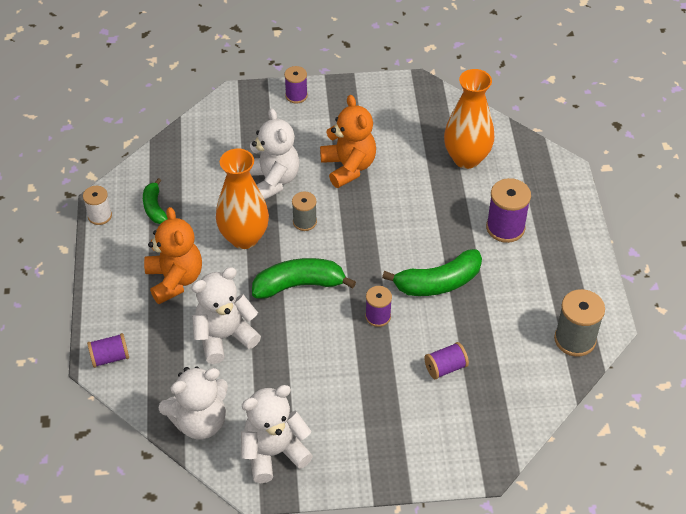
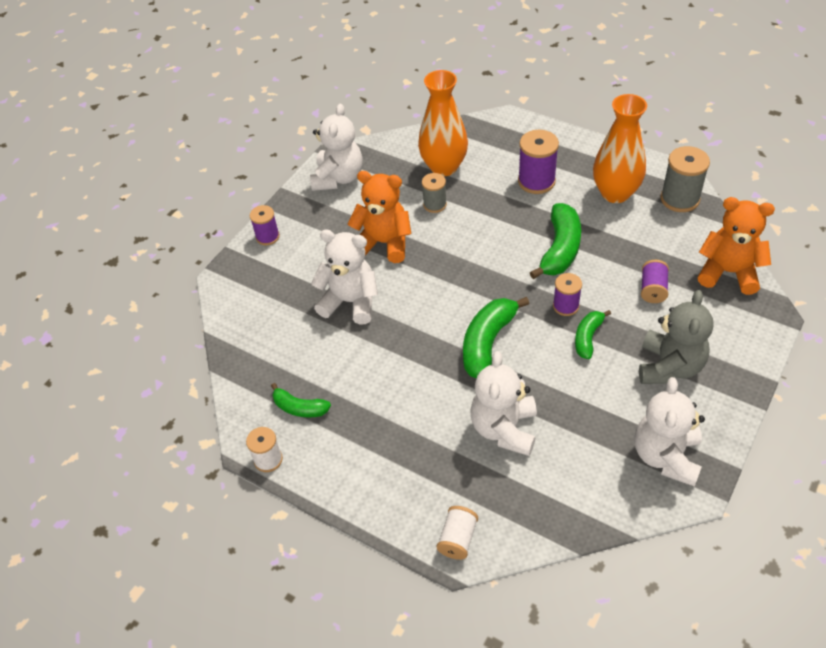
camera: 50 degrees left, 0 degrees up
purple spool [87,333,129,368] -> white spool [437,506,478,560]
orange teddy bear [144,207,202,304] -> orange teddy bear moved to [698,197,775,295]
white teddy bear [159,366,228,439] -> white teddy bear moved to [310,104,363,191]
orange vase [216,149,269,249] -> orange vase moved to [593,94,647,203]
grey spool [292,191,317,231] -> grey spool moved to [422,173,447,213]
none -> green banana [575,310,611,359]
none -> grey teddy bear [639,290,714,384]

